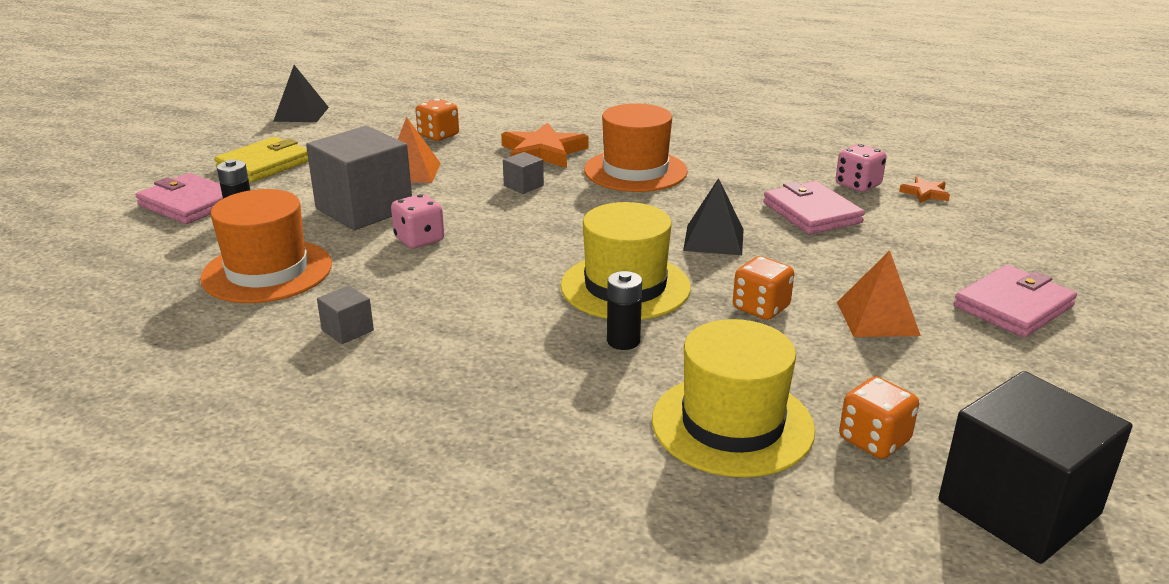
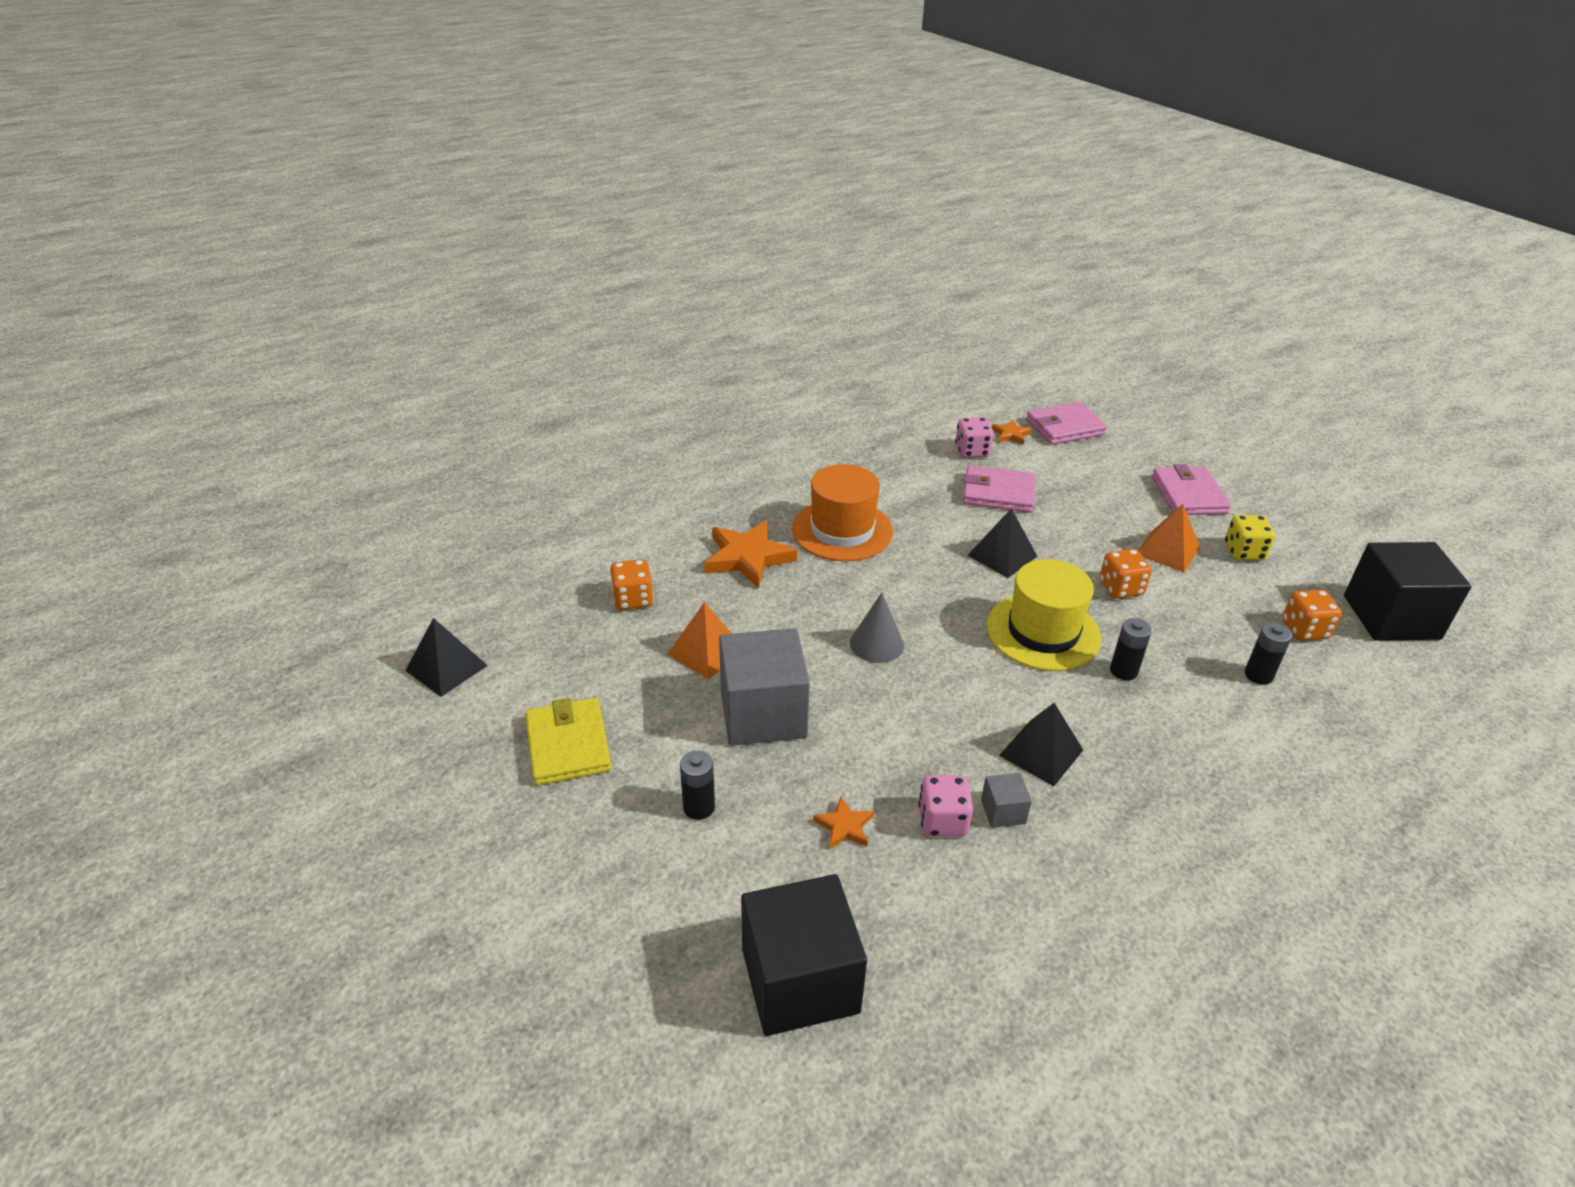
camera: 55 degrees left, 10 degrees up
pink wallet [135,173,223,224] -> pink wallet moved to [1026,402,1107,445]
orange hat [200,189,332,303] -> orange star [813,797,874,849]
pink dice [391,194,444,248] -> pink dice moved to [918,775,973,837]
grey cube [503,152,544,194] -> none
yellow hat [652,319,815,477] -> black battery [1245,623,1292,685]
none -> black cube [741,874,867,1036]
none -> grey cone [850,593,904,663]
none -> black pyramid [999,703,1083,786]
none -> yellow dice [1225,515,1275,560]

